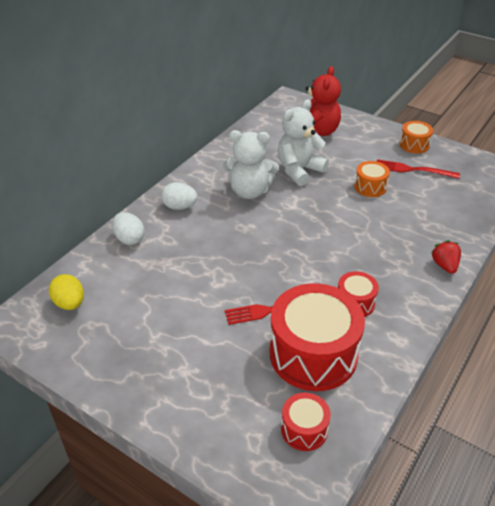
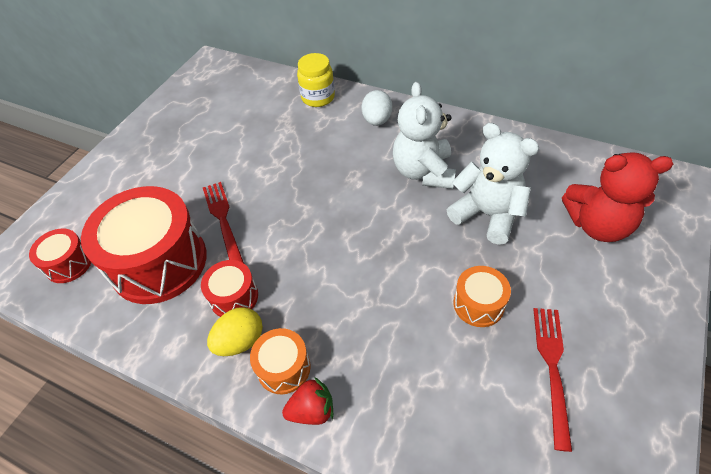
camera: 85 degrees right, 10 degrees up
yellow egg [49,274,84,310] -> yellow egg moved to [207,307,263,356]
white egg [112,212,145,245] -> yellow jar [297,53,335,107]
orange drum [399,121,433,153] -> orange drum moved to [250,328,311,394]

